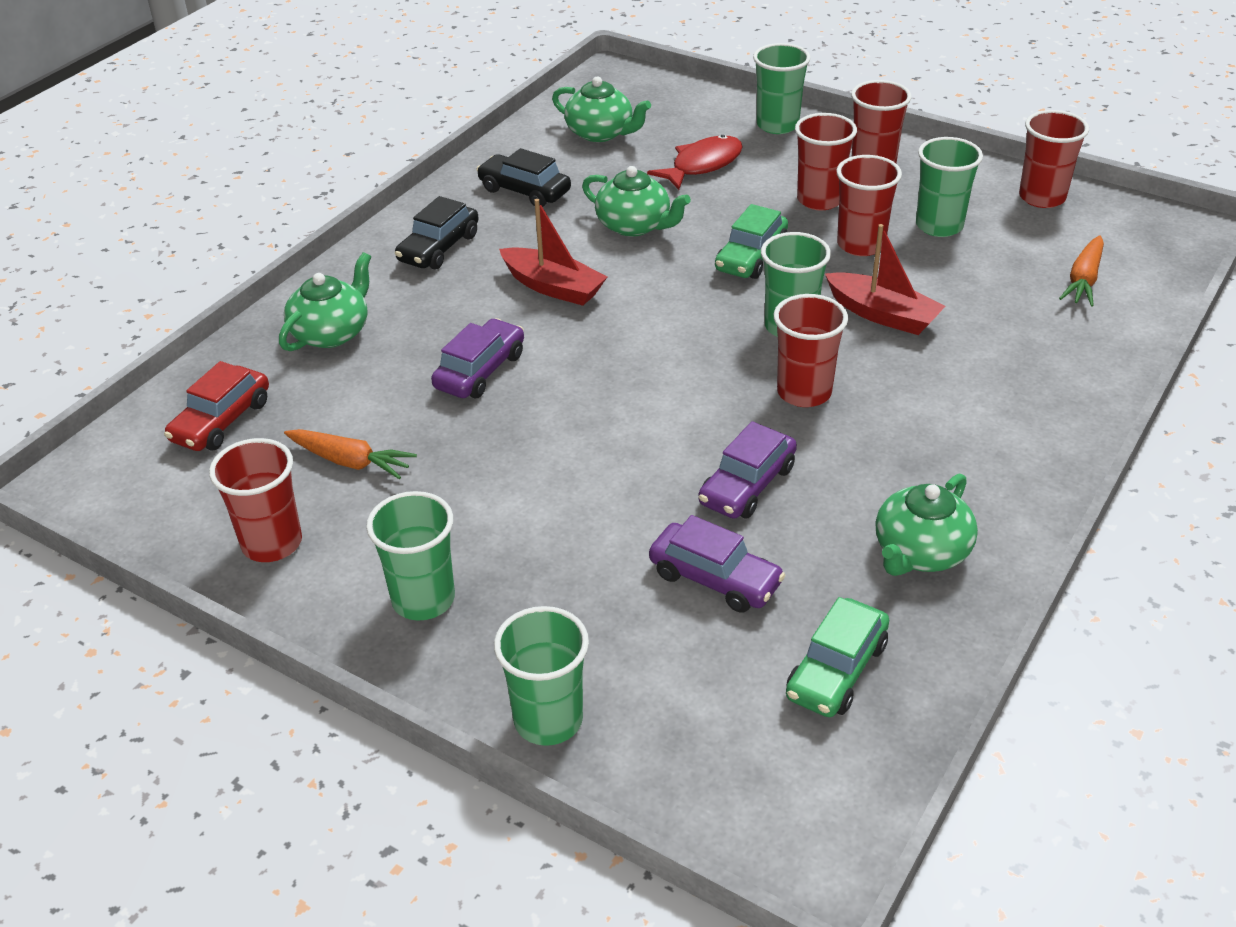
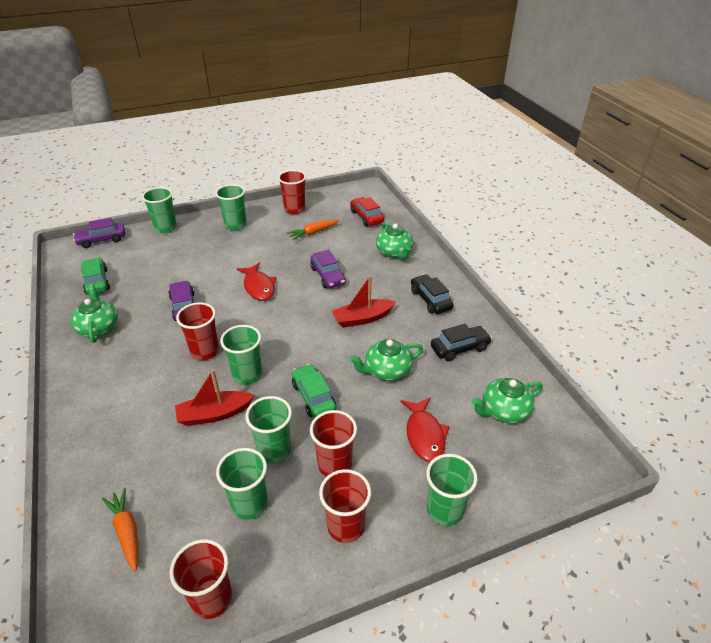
camera: 125 degrees right, 0 degrees up
purple car [649,515,785,613] -> purple car moved to [73,218,125,248]
red cup [836,155,902,256] -> green cup [245,396,292,463]
none -> red fish [237,263,276,301]

